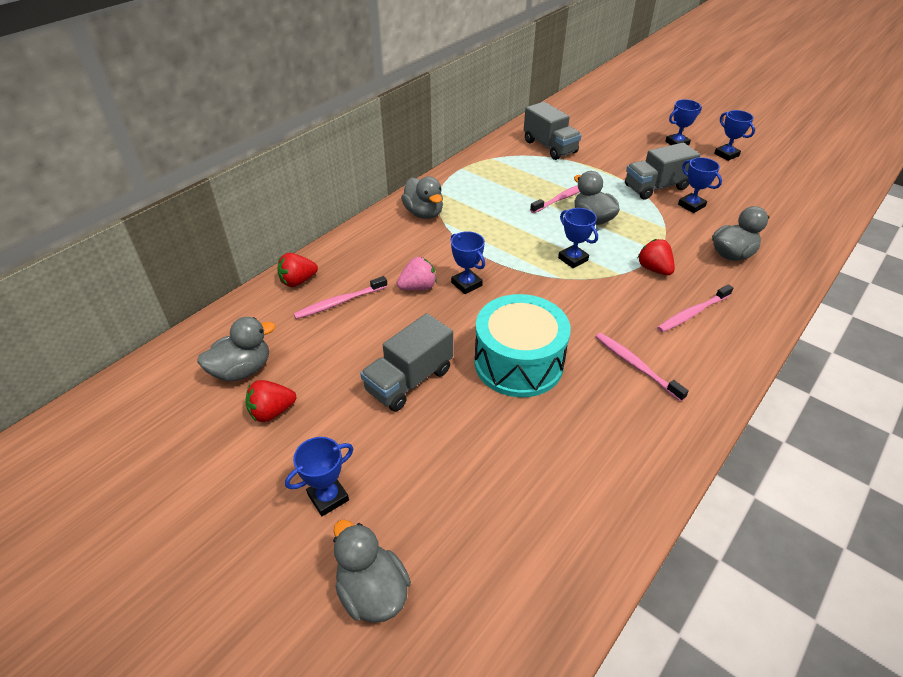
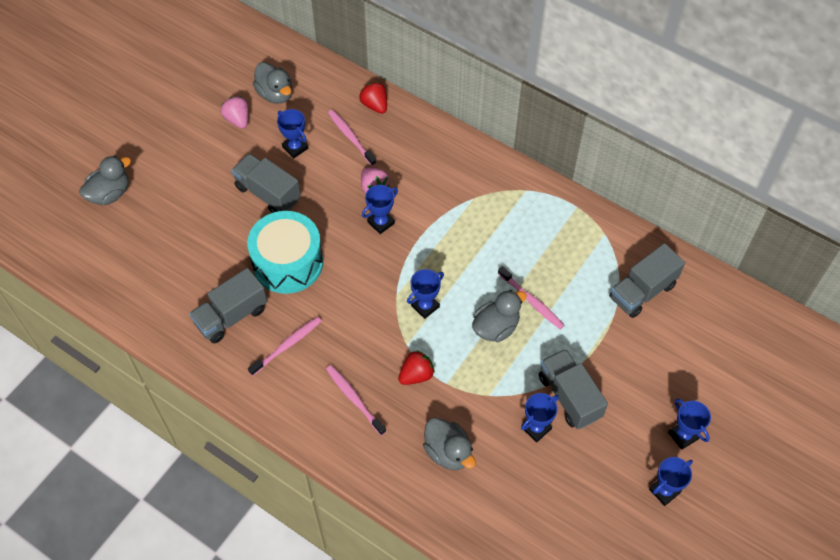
camera: 85 degrees right, 15 degrees up
red strawberry [245,380,296,422] -> pink strawberry [221,96,249,129]
blue trophy [285,437,354,516] -> blue trophy moved to [277,109,308,158]
grey duck [401,177,443,219] -> none
none -> grey truck [189,268,267,343]

